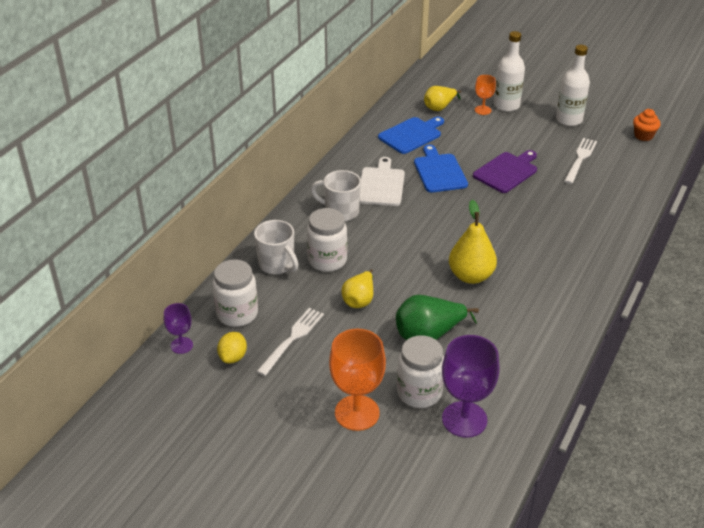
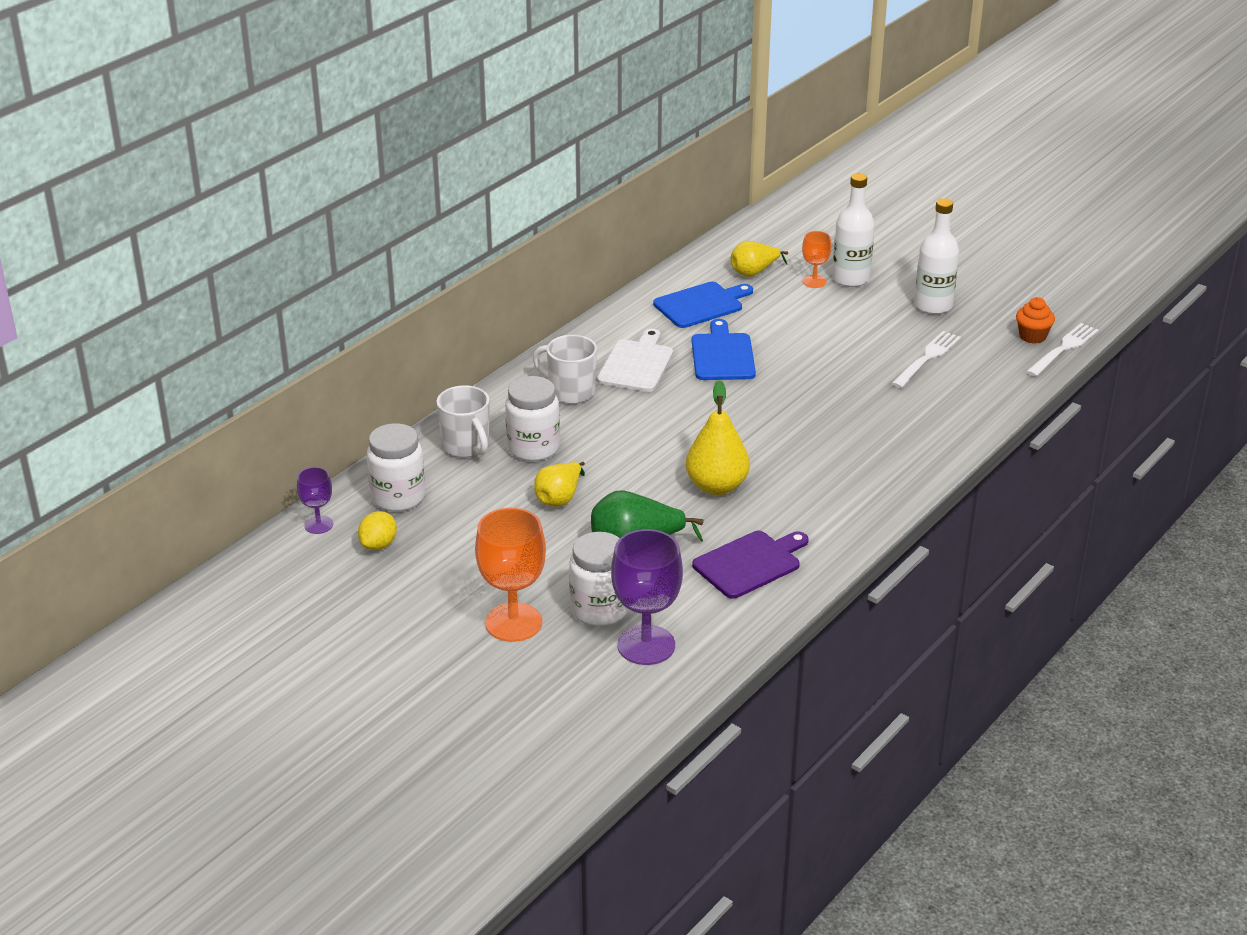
camera: 10 degrees right, 5 degrees down
white fork [256,308,324,376] -> white fork moved to [1026,323,1099,377]
purple cutting board [473,150,537,193] -> purple cutting board moved to [692,531,808,599]

